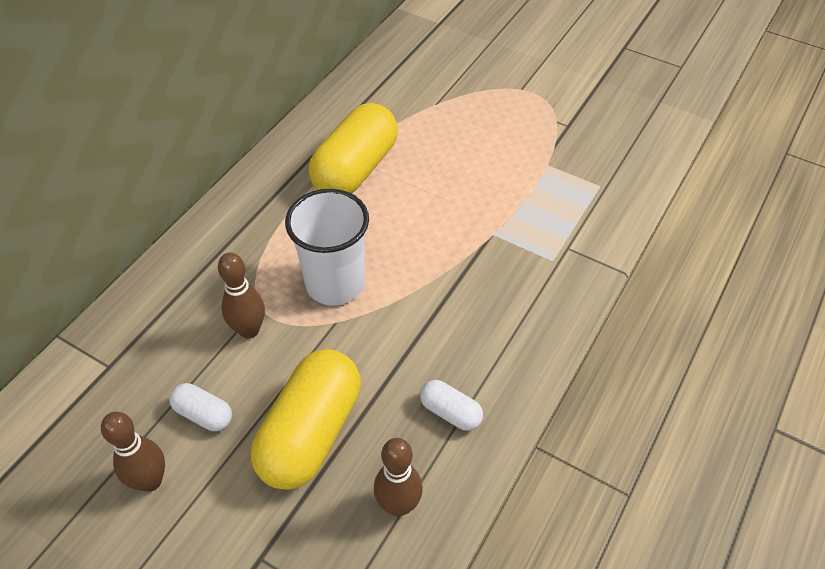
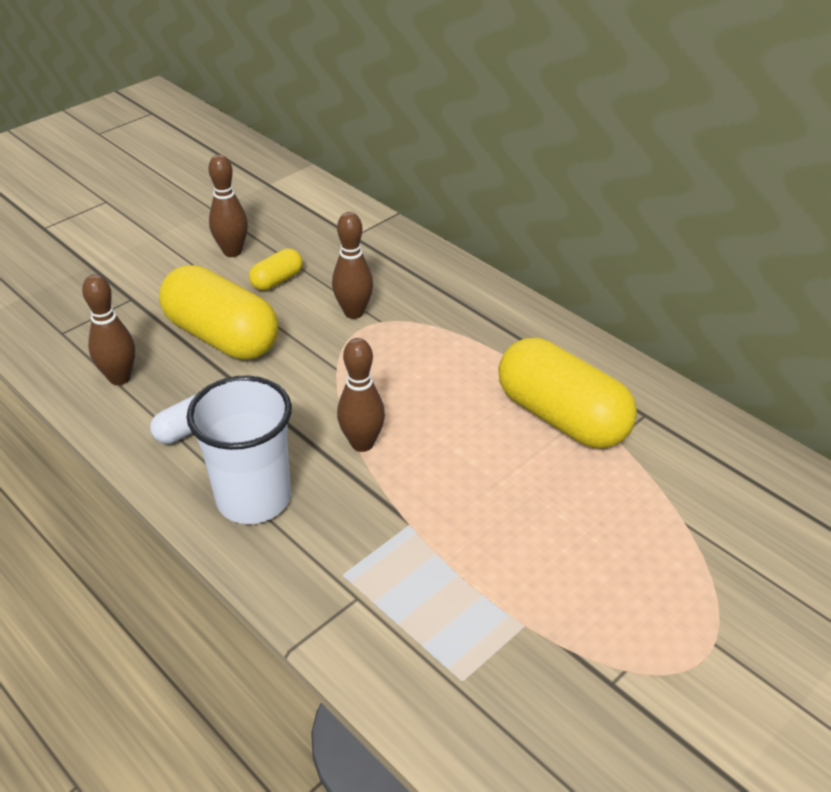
camera: 105 degrees right, 10 degrees down
white capsule [169,383,232,431] -> yellow capsule [249,248,303,290]
white cup [285,189,369,306] -> white cup moved to [186,375,292,524]
none -> brown bowling pin [337,338,385,452]

